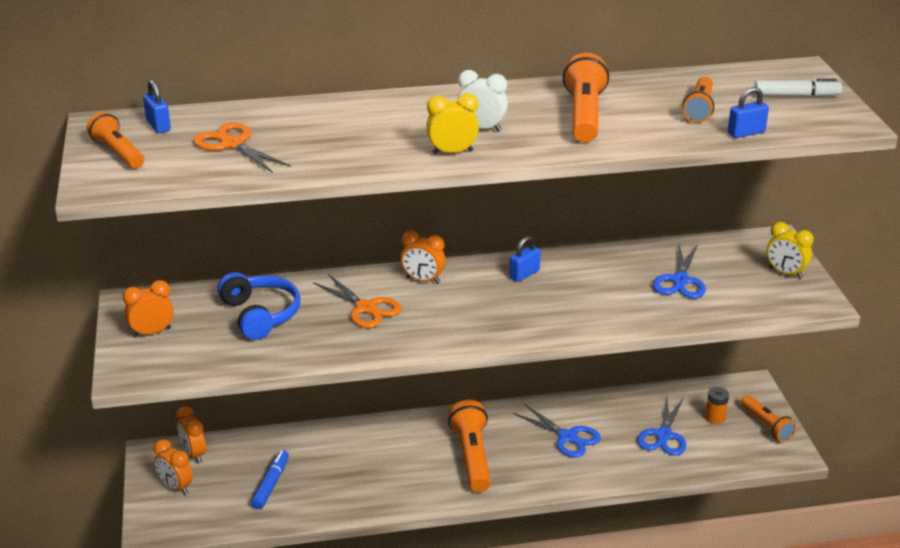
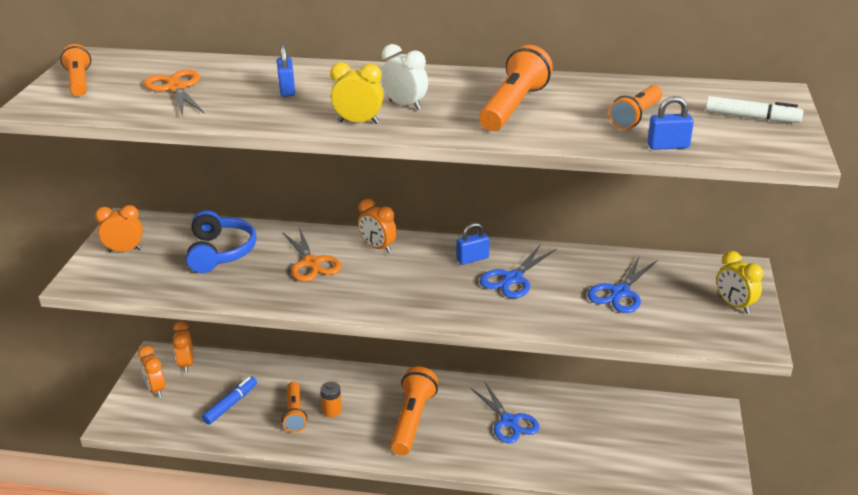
camera: 20 degrees right, 0 degrees up
blue padlock [143,79,171,133] -> blue padlock moved to [277,44,295,97]
blue scissors [637,395,686,456] -> blue scissors moved to [479,244,557,298]
orange battery [705,387,729,424] -> orange battery moved to [321,382,342,417]
orange flashlight [741,395,796,442] -> orange flashlight moved to [282,382,307,432]

